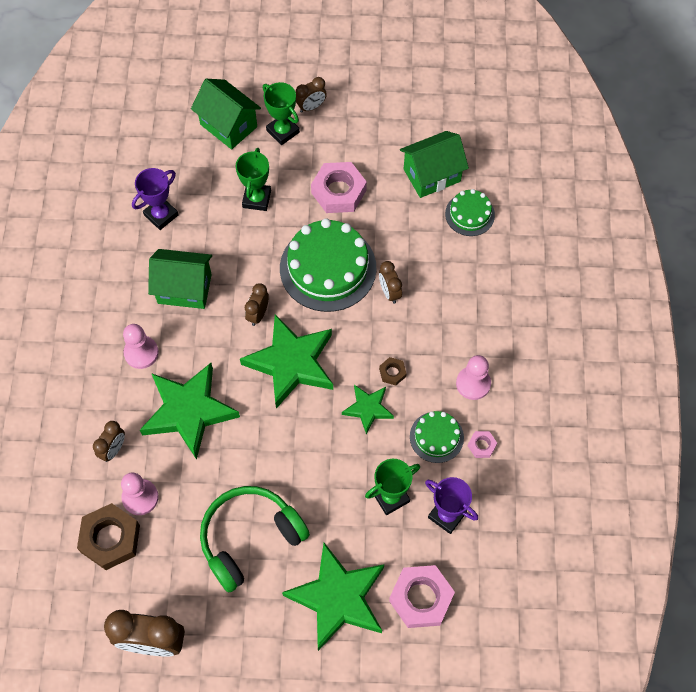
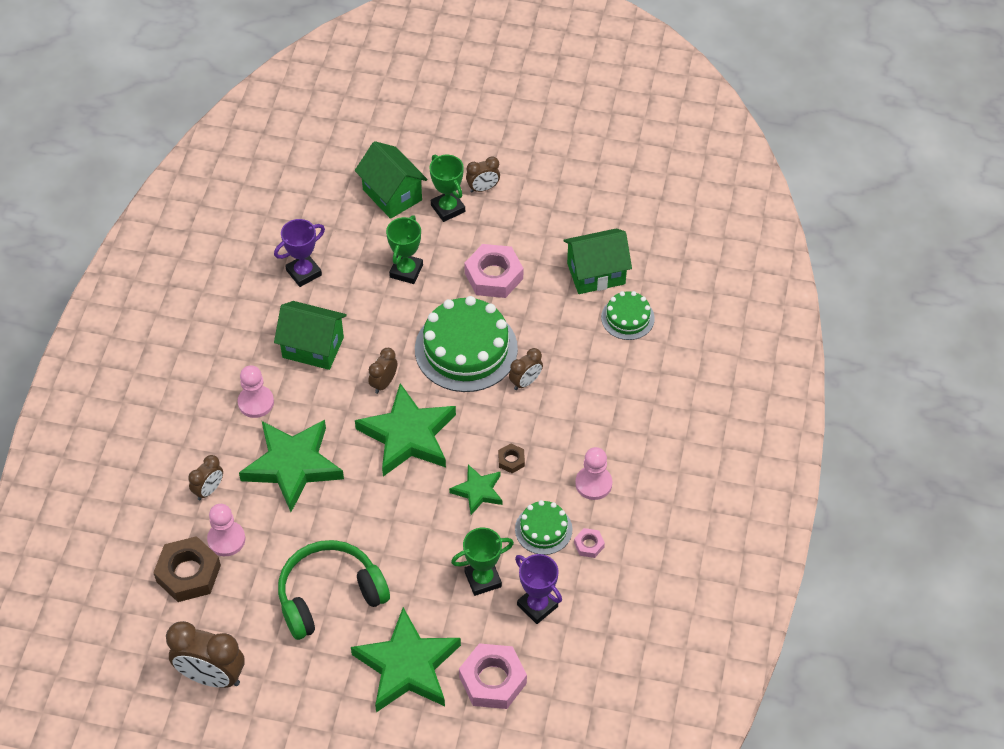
camera: 10 degrees right, 10 degrees down
brown clock [379,261,402,304] -> brown clock turned 120 degrees counterclockwise [509,348,543,390]

